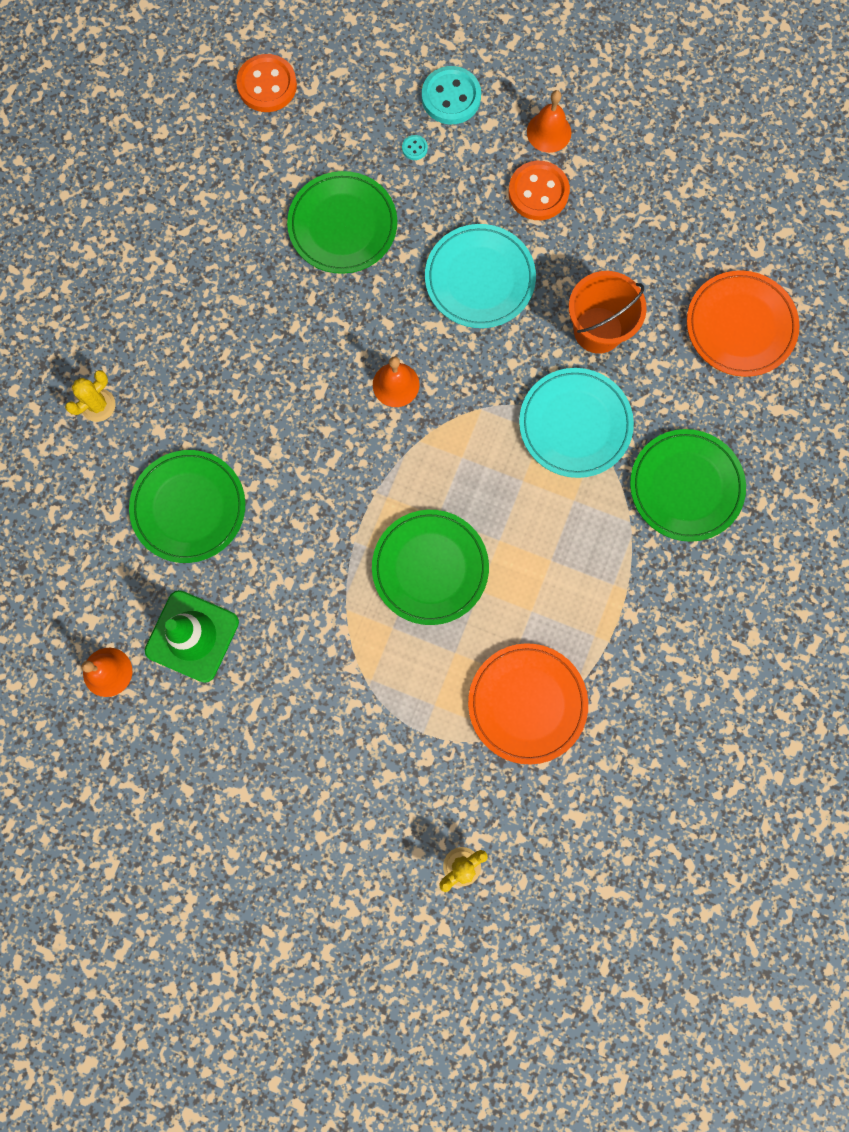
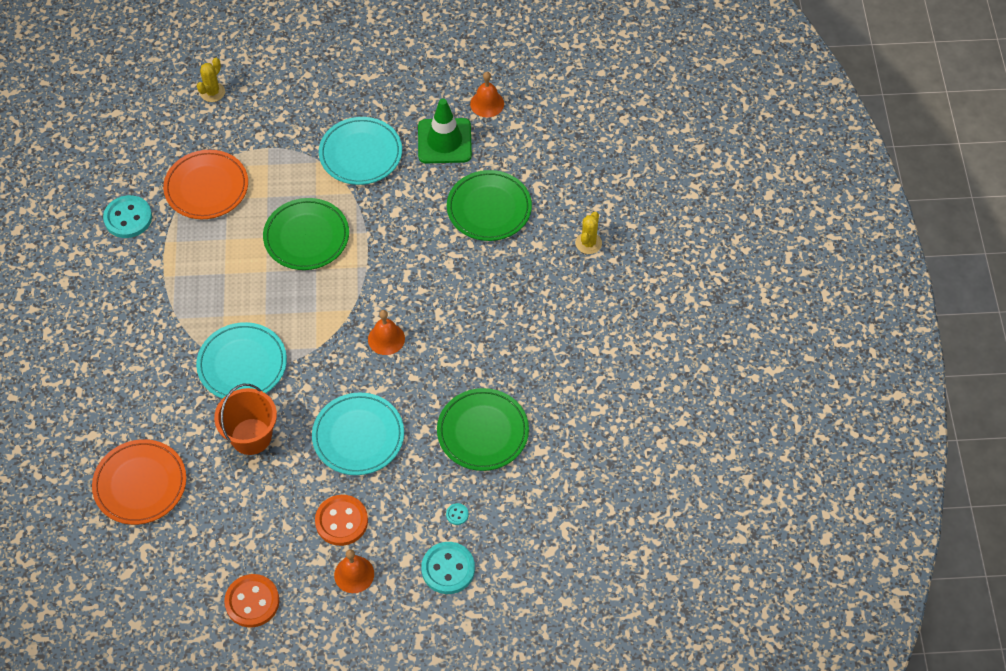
camera: 155 degrees right, 20 degrees down
orange button [236,54,297,112] -> orange button moved to [224,574,280,628]
green plate [630,429,746,542] -> none
none -> turquoise button [103,195,152,238]
none -> turquoise plate [319,117,402,185]

